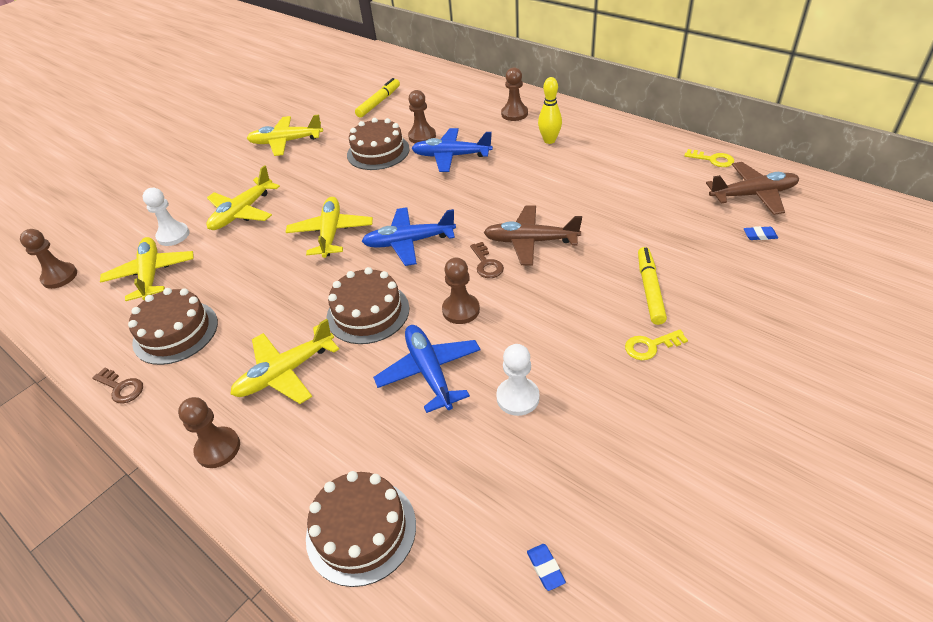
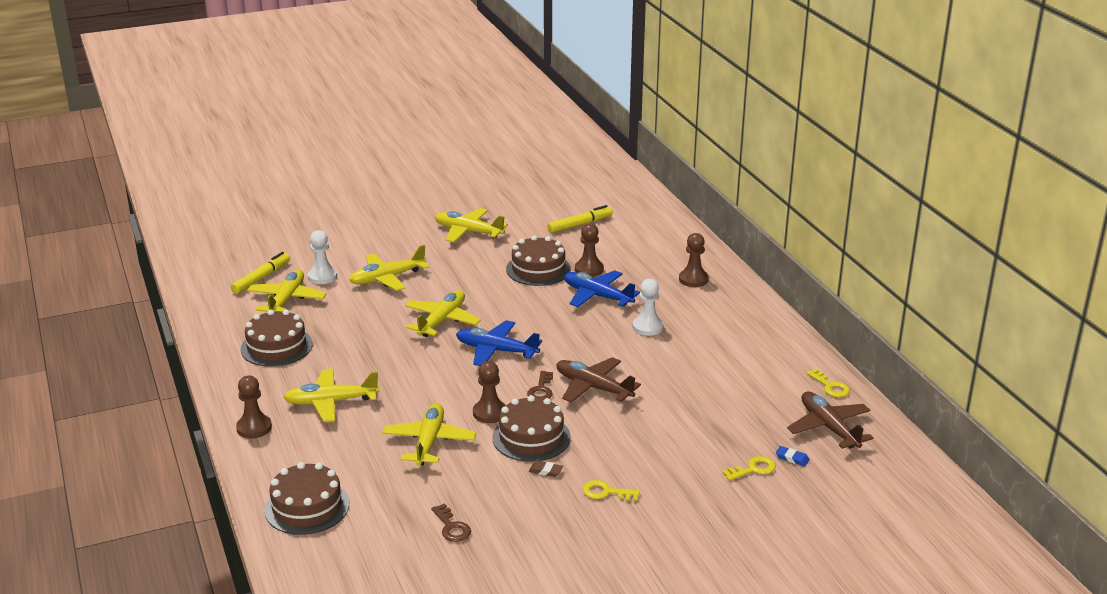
camera: 25 degrees right, 15 degrees down
brown pawn [20,229,77,289] -> none
brown key [92,367,143,404] -> brown key moved to [431,504,471,542]
brown cake [327,267,409,344] -> brown cake moved to [492,395,571,462]
blue plane [373,325,481,413] -> yellow plane [382,403,476,466]
white pawn [496,344,540,416] -> white pawn moved to [633,279,664,336]
blue eraser [527,544,566,591] -> none
yellow bowling pin [538,77,562,144] -> none
yellow marker [638,247,667,325] -> yellow marker moved to [231,252,290,294]
brown plane [706,162,799,215] -> brown plane turned 135 degrees counterclockwise [787,391,874,449]
none -> brown eraser [529,461,563,477]
none -> yellow key [722,456,776,481]

